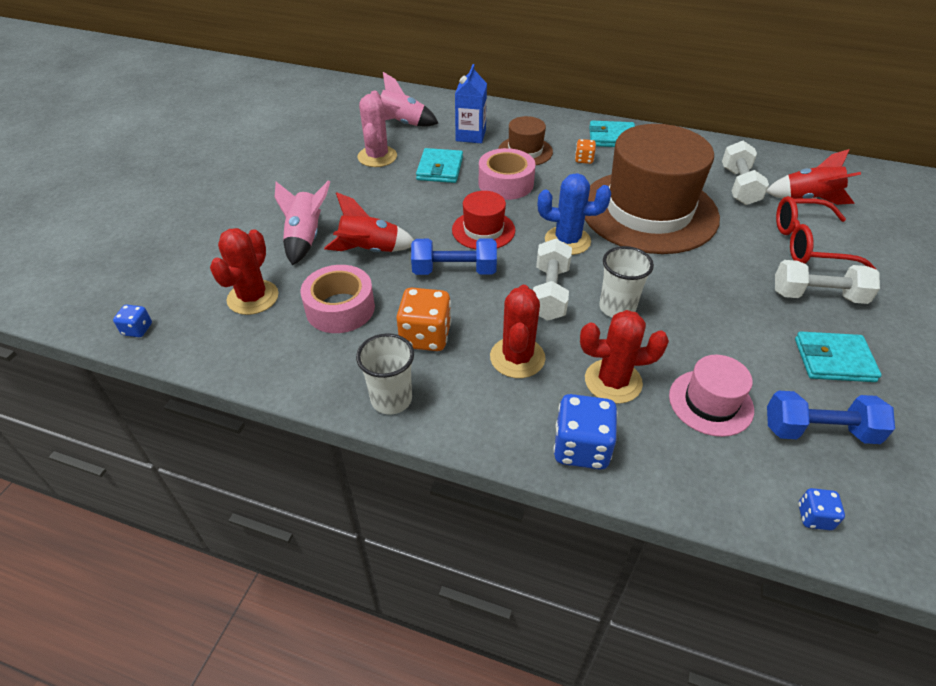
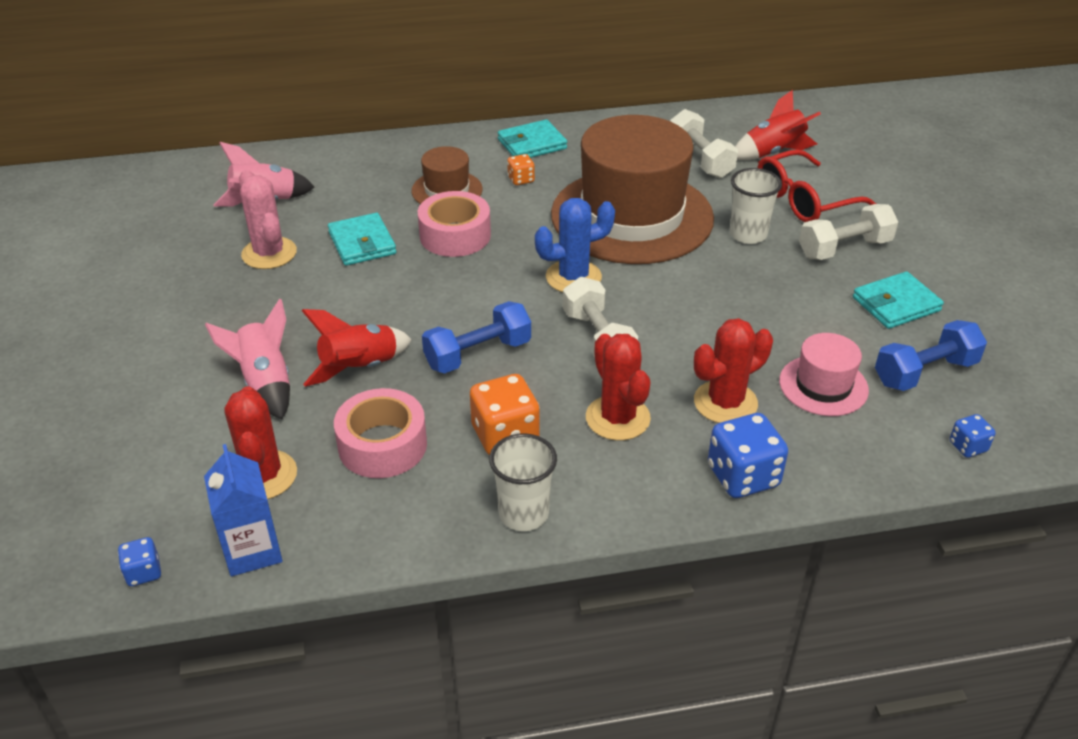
camera: 30 degrees left, 5 degrees down
red hat [452,191,515,249] -> none
blue carton [455,64,487,143] -> blue carton moved to [204,444,283,576]
white cup [599,246,654,318] -> white cup moved to [730,168,782,244]

